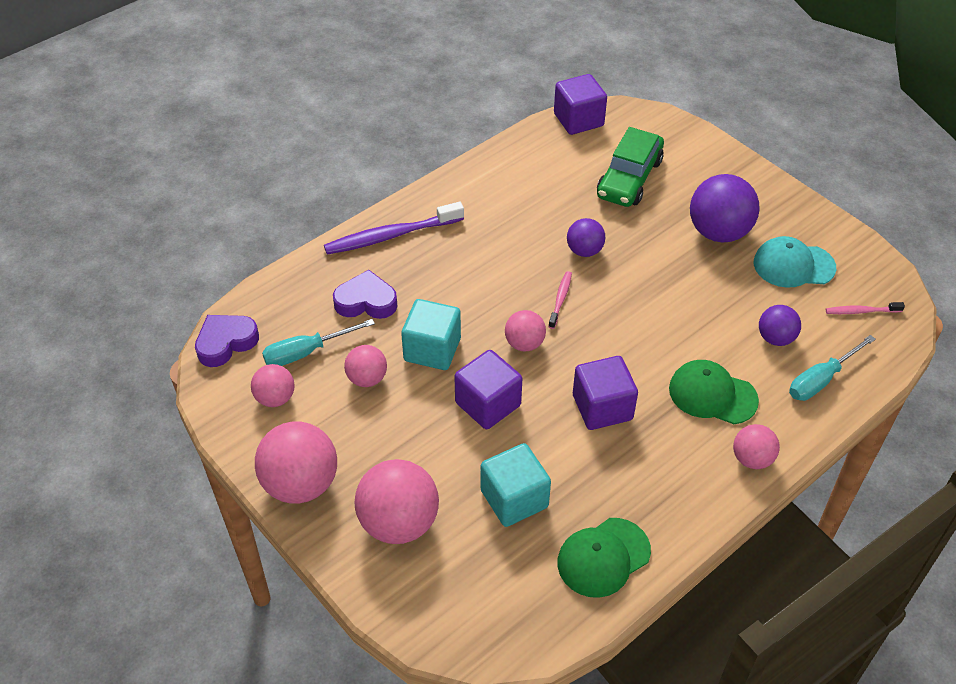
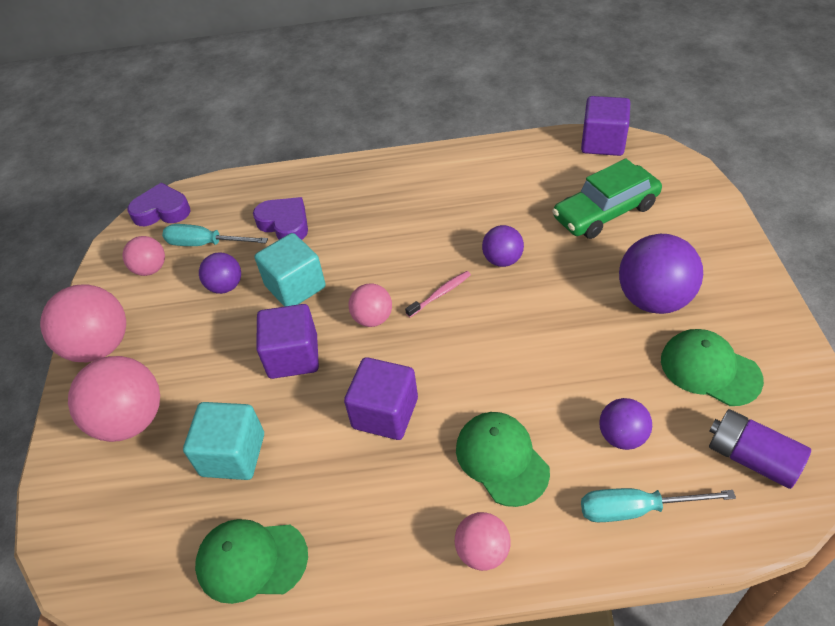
camera: 40 degrees right, 0 degrees up
purple toothbrush [324,202,464,255] -> none
pink ball [344,345,387,387] -> purple ball [199,252,241,294]
turquoise cap [754,236,836,288] -> green cap [661,329,764,406]
pink toothbrush [826,302,905,314] -> purple battery [709,409,811,489]

